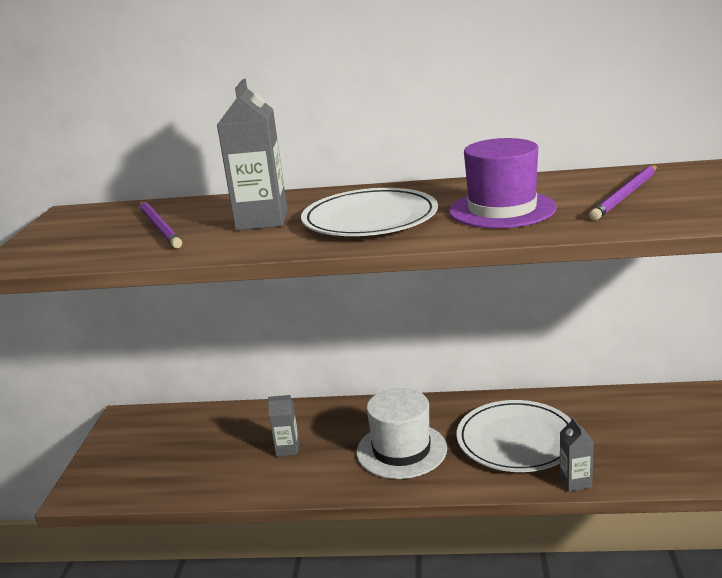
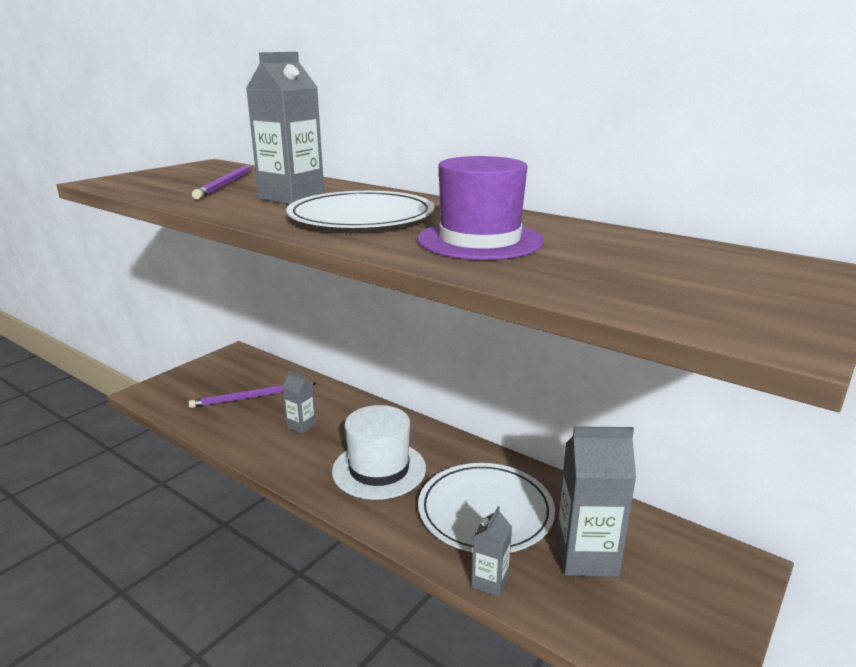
camera: 30 degrees right, 0 degrees up
purple pencil [589,165,657,220] -> purple pencil moved to [188,382,316,408]
none -> grey carton [556,426,636,577]

